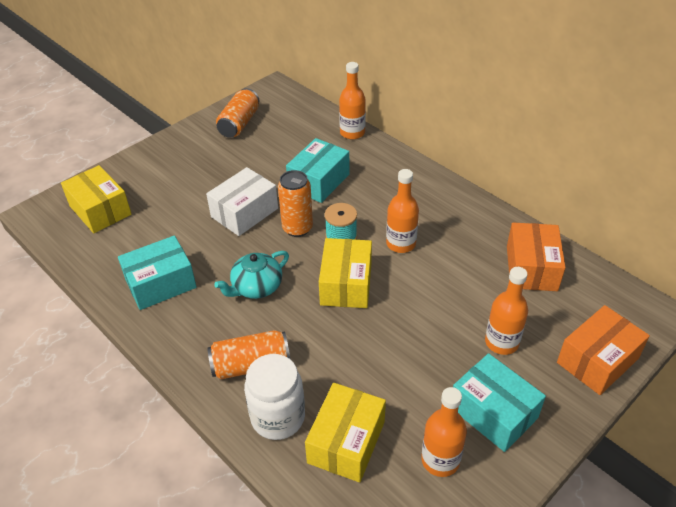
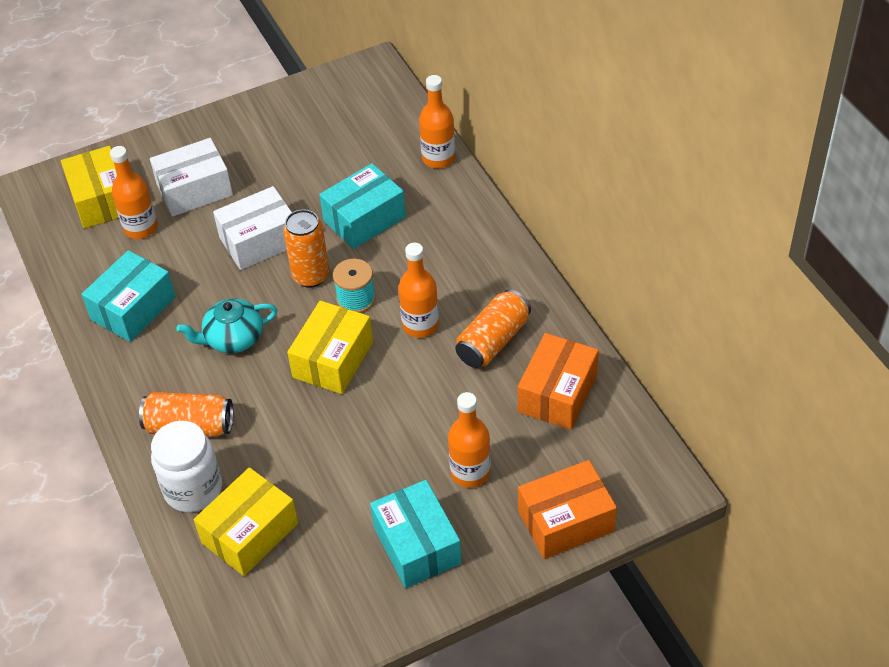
camera: 20 degrees right, 5 degrees up
turquoise box [118,235,197,310] -> turquoise box turned 45 degrees counterclockwise [81,250,176,342]
orange can [216,88,259,138] -> orange can moved to [455,289,531,368]
orange bottle [421,387,467,477] -> orange bottle moved to [110,146,158,239]
none -> white box [150,138,233,217]

